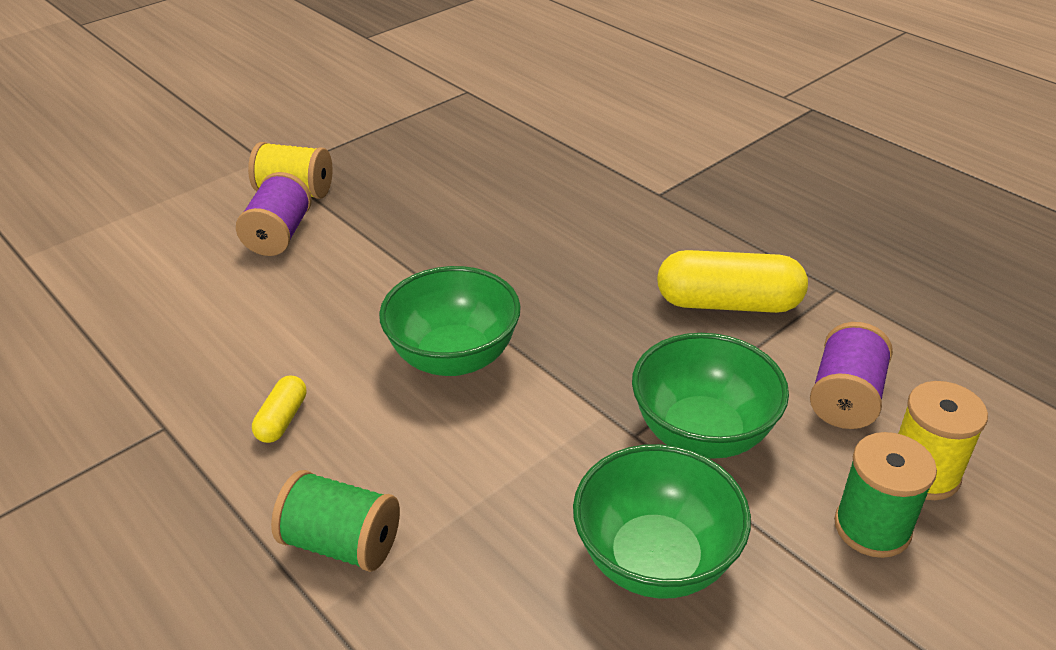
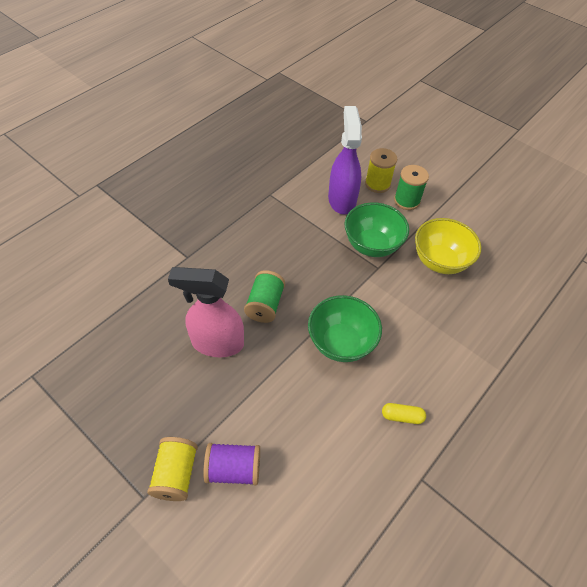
camera: 100 degrees left, 15 degrees up
green spool [271,470,400,572] -> green spool moved to [244,270,285,323]
green bowl [573,444,751,599] -> yellow bowl [415,218,482,274]
yellow capsule [657,250,808,313] -> none
purple spool [810,322,893,429] -> purple spray bottle [328,106,362,215]
none -> pink spray bottle [168,267,244,357]

